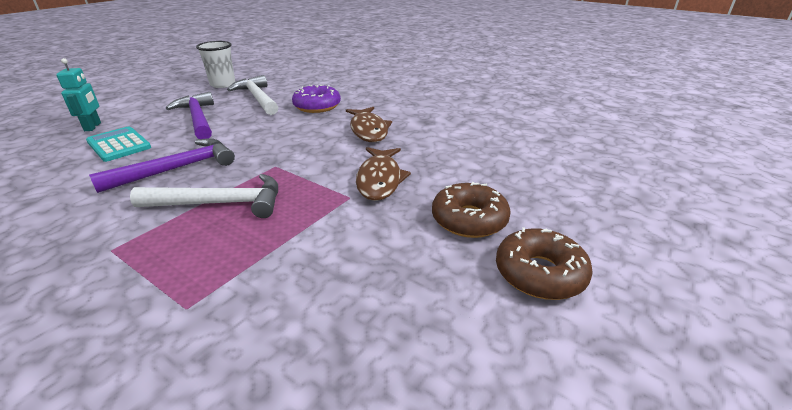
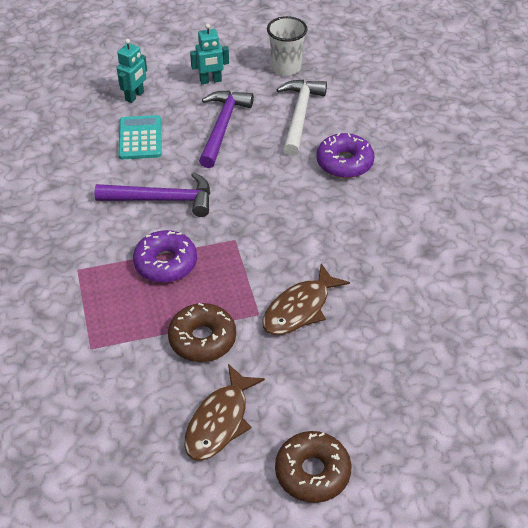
camera: 40 degrees right, 15 degrees up
white hammer [130,174,278,218] -> purple donut [133,230,197,283]
brown fish [346,107,392,142] -> brown fish moved to [185,364,265,461]
brown donut [432,182,511,238] -> brown donut moved to [168,303,236,362]
none -> turquoise robot [190,23,229,84]

